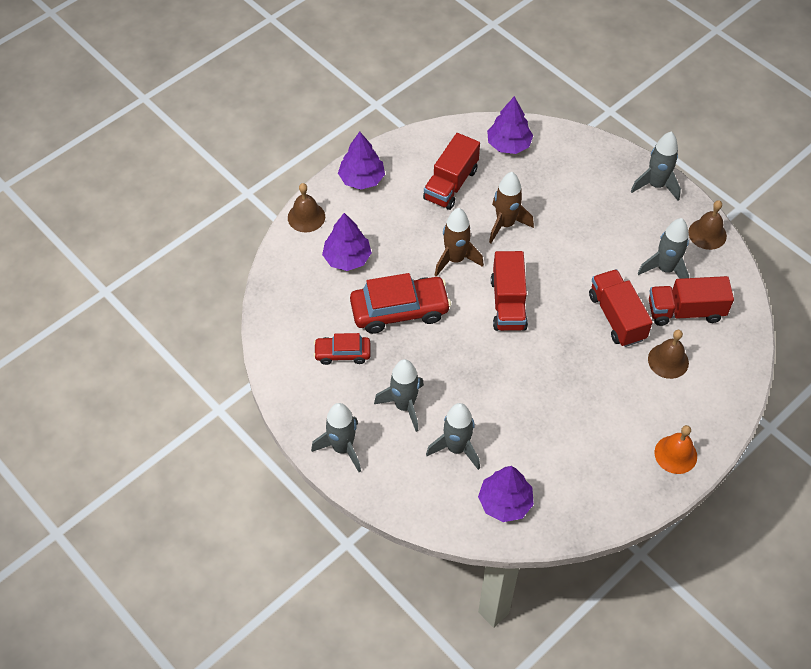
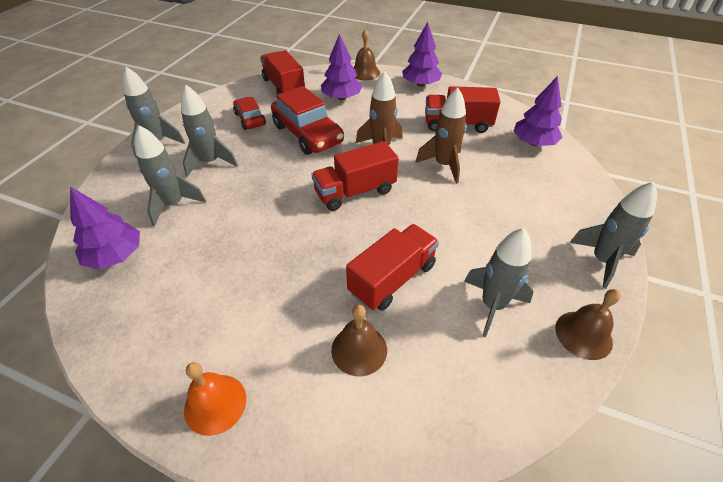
camera: 65 degrees right, 10 degrees down
red truck [649,276,734,326] -> red truck moved to [260,50,305,95]

